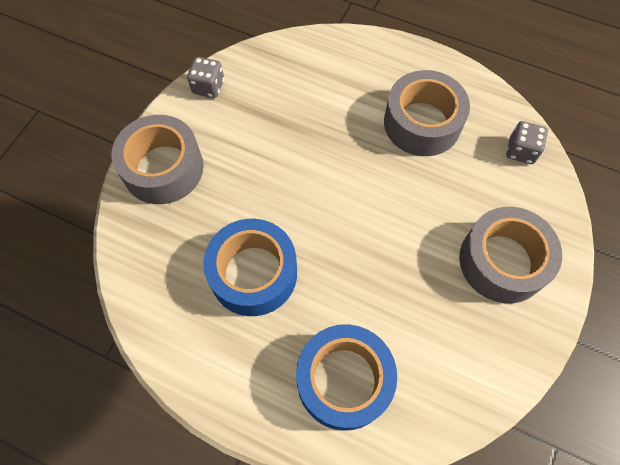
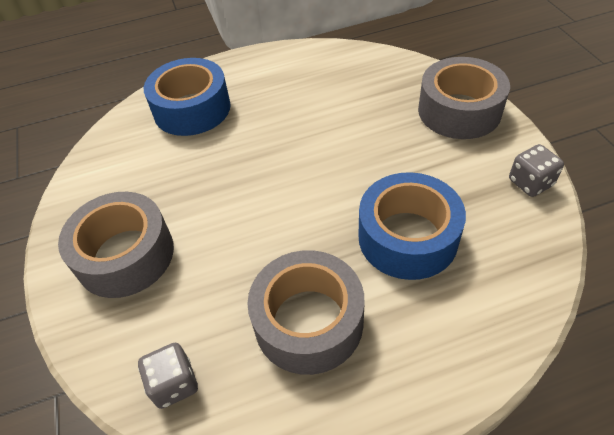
camera: 140 degrees right, 15 degrees down
blue tape [203,219,297,316] -> blue tape moved to [358,172,466,280]

